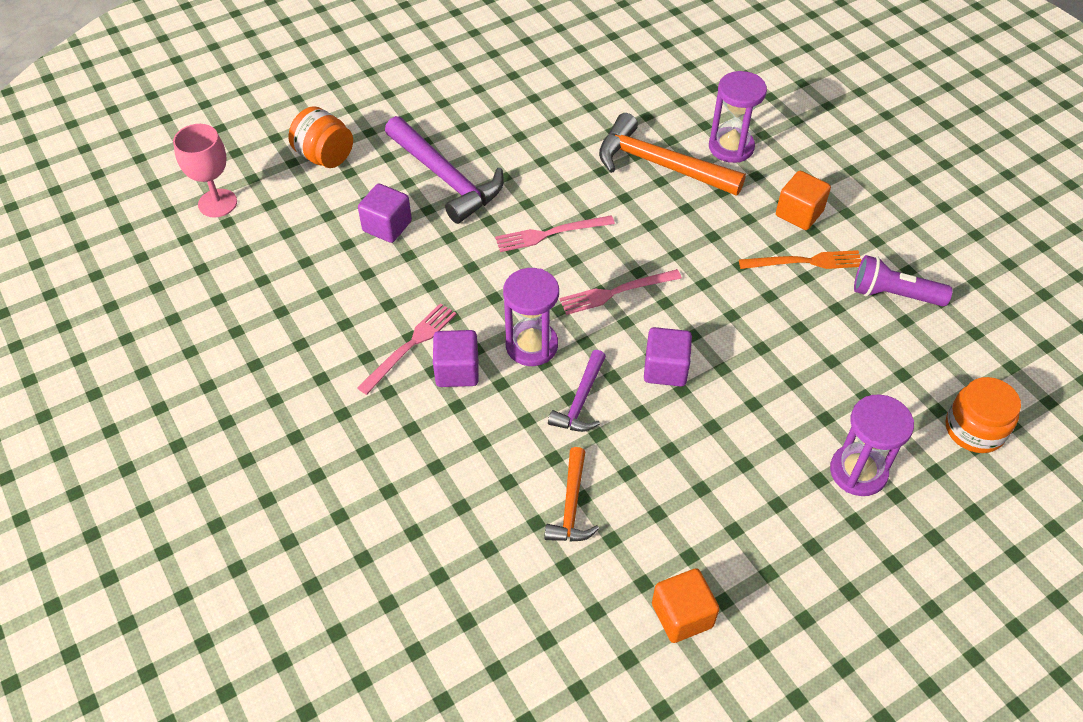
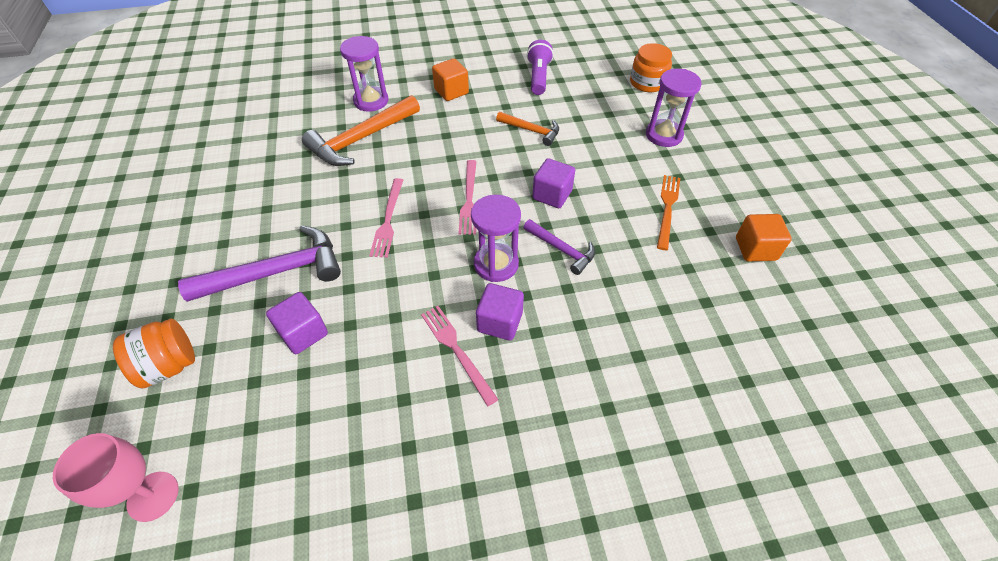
camera: 70 degrees left, 0 degrees up
orange hammer [544,447,599,541] -> orange hammer moved to [496,112,559,146]
orange fork [739,250,862,269] -> orange fork moved to [657,175,680,250]
purple flashlight [854,255,953,306] -> purple flashlight turned 150 degrees clockwise [527,40,554,95]

